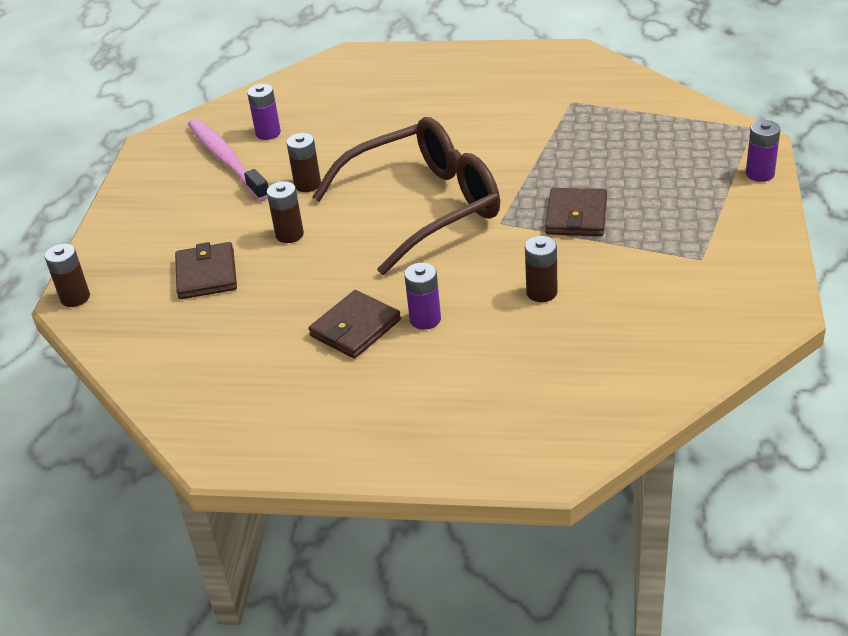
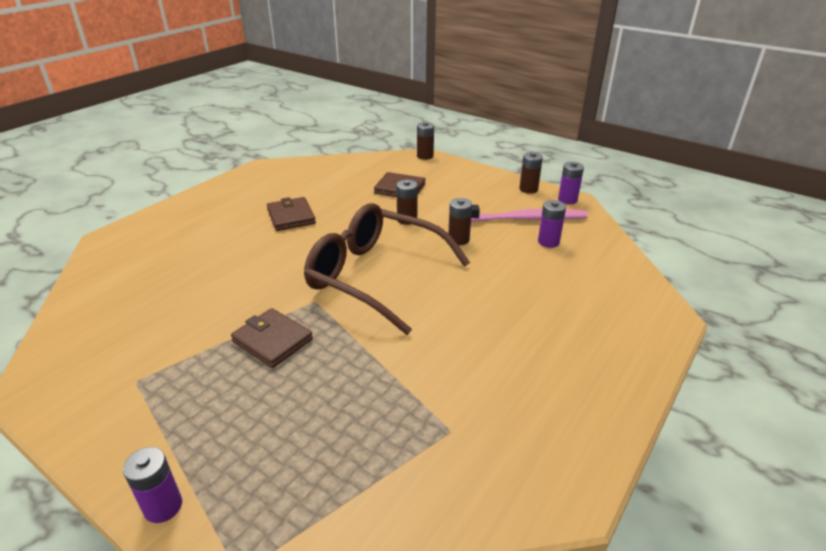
camera: 115 degrees right, 5 degrees down
brown glasses [312,117,500,275] -> brown glasses turned 120 degrees clockwise [304,203,470,335]
purple battery [404,263,441,330] -> purple battery moved to [558,162,584,204]
brown battery [525,236,558,302] -> brown battery moved to [519,152,543,194]

